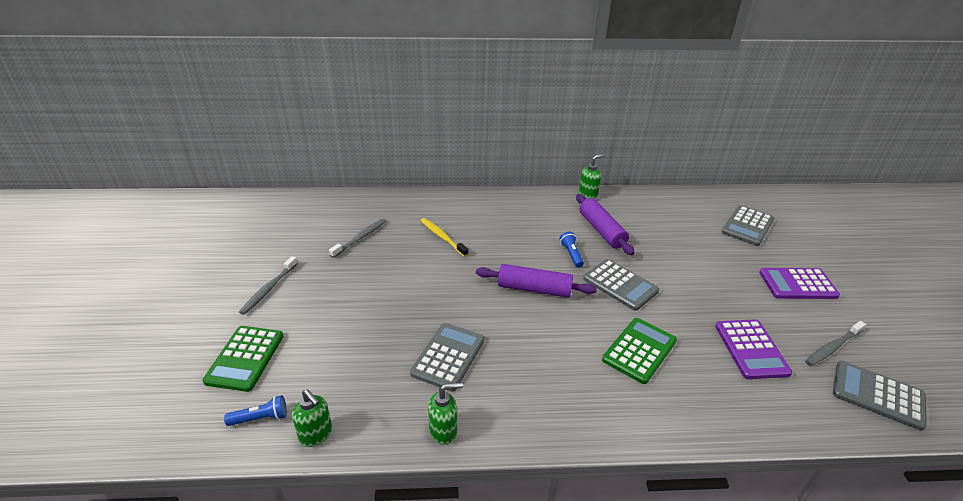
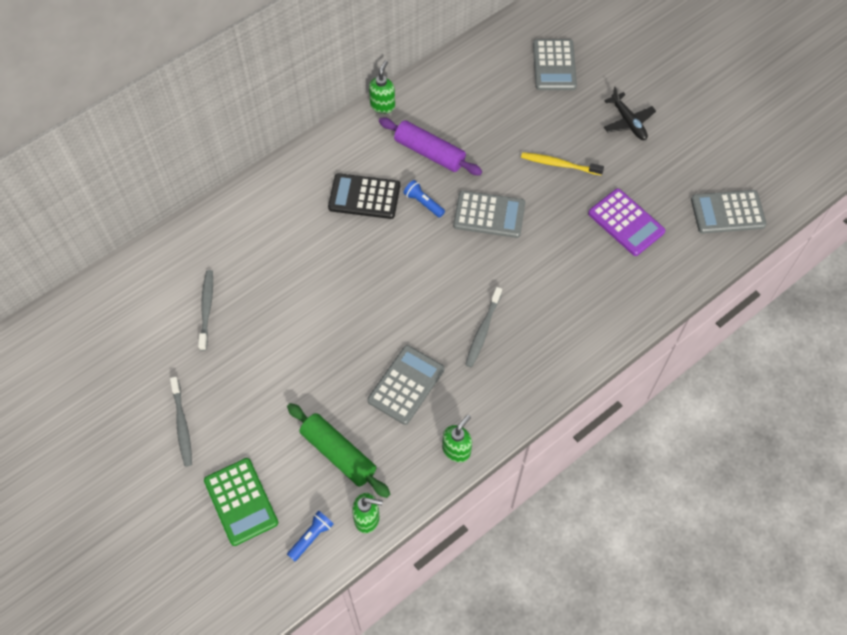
camera: 35 degrees left, 25 degrees up
grey calculator [410,323,484,392] -> grey calculator turned 45 degrees clockwise [367,345,444,425]
yellow toothbrush [420,218,468,257] -> yellow toothbrush moved to [521,152,604,176]
purple rolling pin [476,264,597,298] -> none
green calculator [602,318,677,384] -> none
purple calculator [759,268,840,299] -> black plane [604,87,656,140]
grey toothbrush [805,321,866,366] -> grey toothbrush moved to [465,287,502,367]
none -> green rolling pin [287,403,390,498]
none -> black calculator [328,173,400,219]

